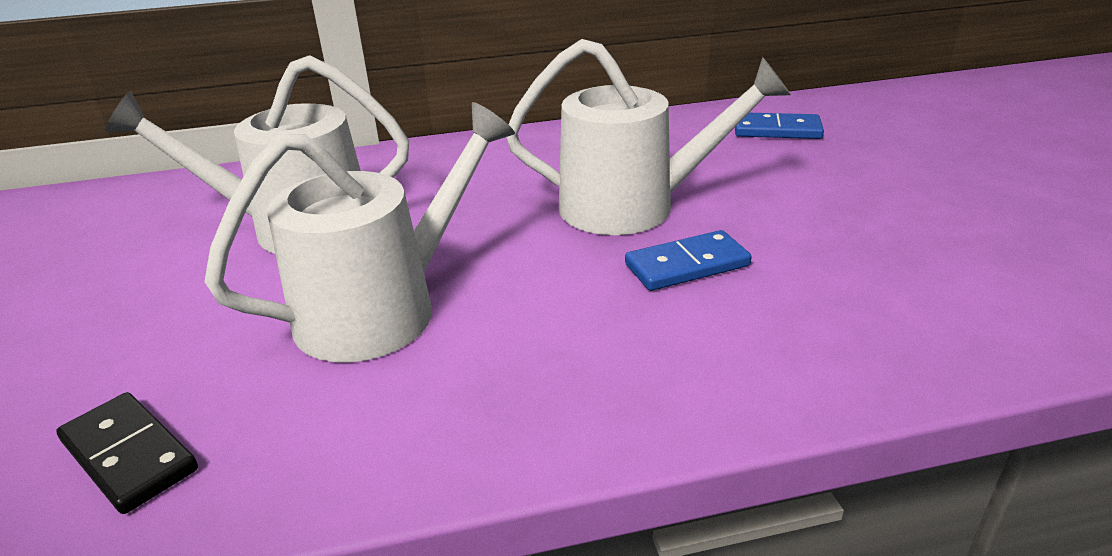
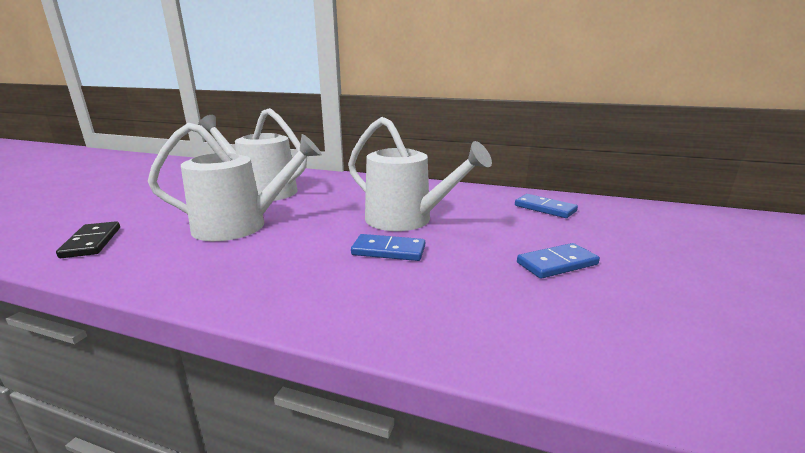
camera: 30 degrees right, 10 degrees down
none -> blue domino [517,243,600,279]

